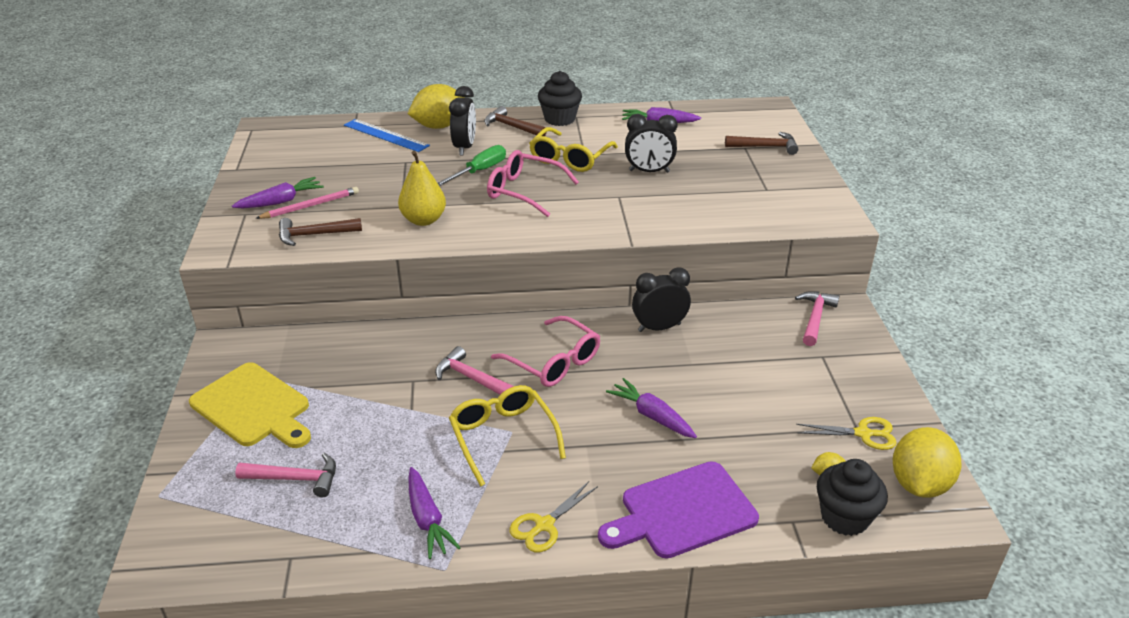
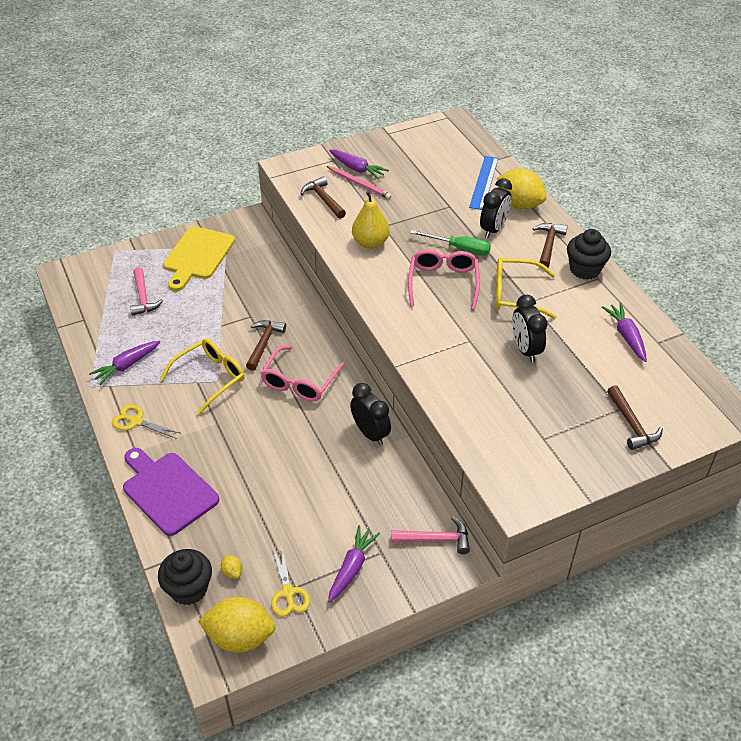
camera: 70 degrees right, 10 degrees up
pink hammer [435,346,514,395] -> brown hammer [246,320,286,371]
black clock [449,86,476,155] -> black clock turned 45 degrees counterclockwise [480,178,512,238]
purple carrot [606,378,697,438] -> purple carrot moved to [328,525,380,603]

